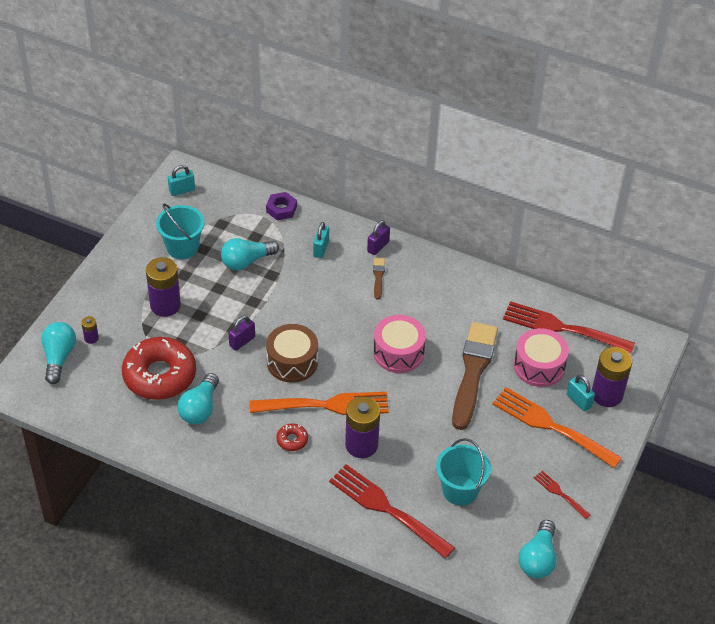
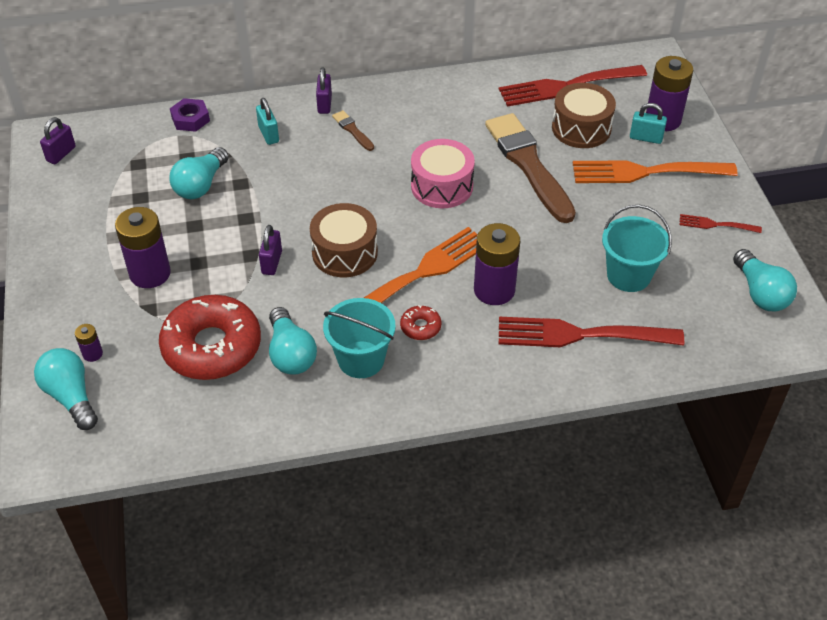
camera: 35 degrees left, 0 degrees up
turquoise bucket [156,204,205,260] -> turquoise bucket moved to [323,298,396,378]
turquoise padlock [168,165,195,196] -> purple padlock [40,117,76,164]
pink drum [514,328,569,387] -> brown drum [552,83,616,148]

